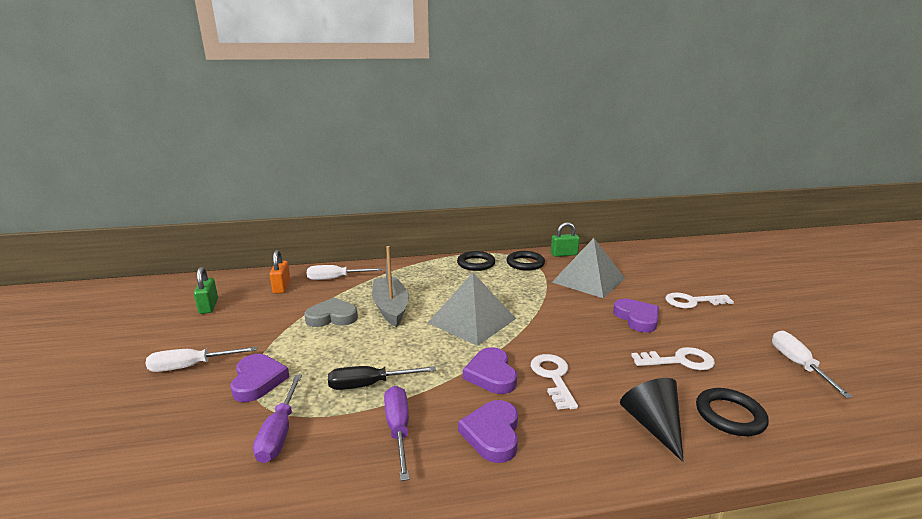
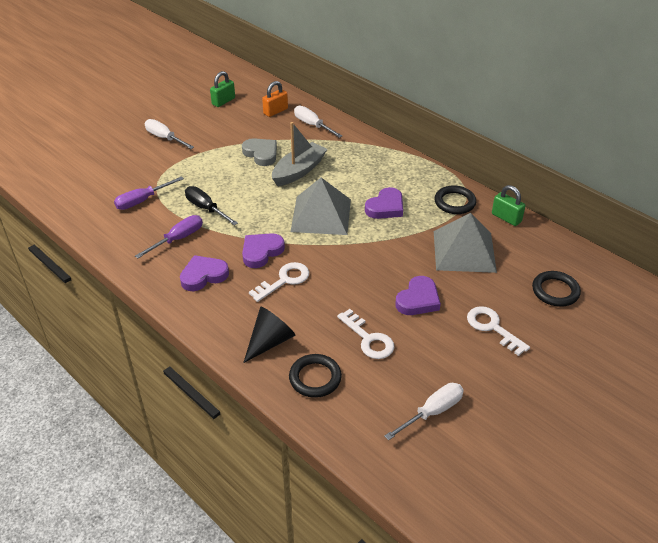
camera: 55 degrees right, 20 degrees up
purple heart [230,354,290,402] -> purple heart moved to [365,187,403,219]
black ring [457,251,495,271] -> black ring moved to [532,271,581,307]

